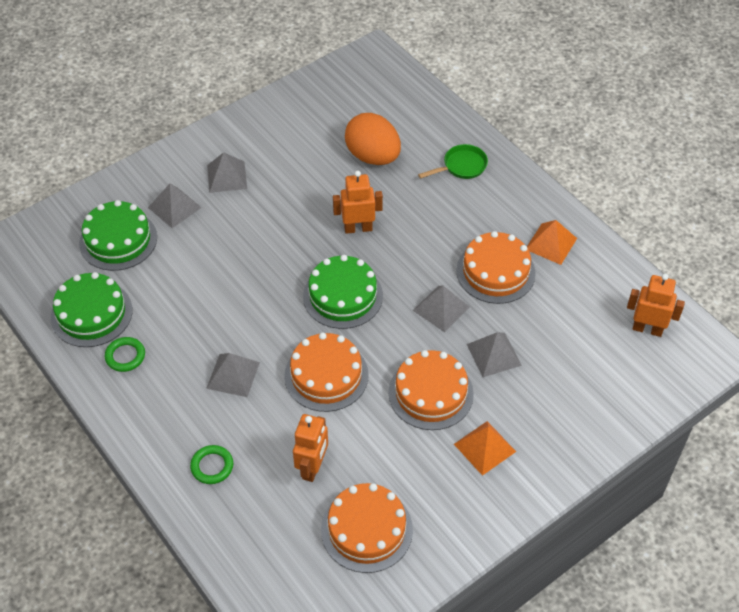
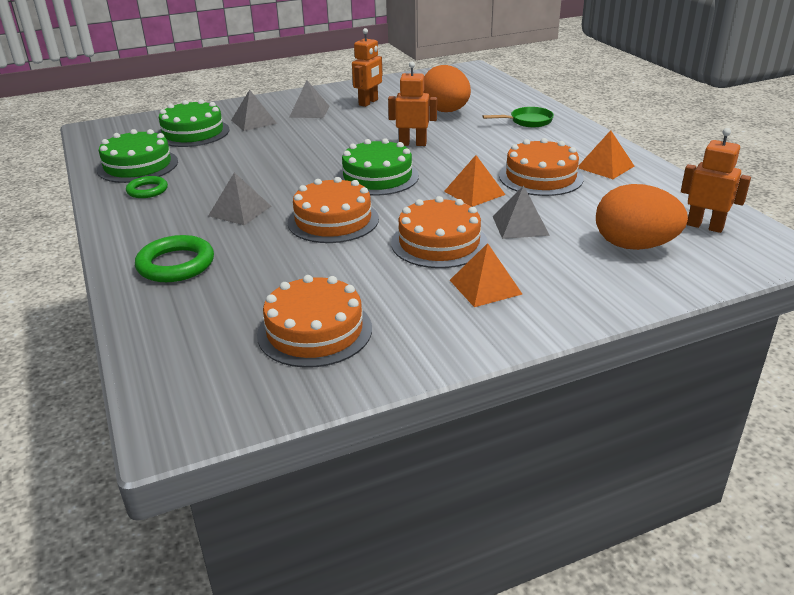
camera: 15 degrees right, 20 degrees down
green ring [190,445,233,484] -> green ring [135,235,214,282], size x1.59
orange robot [293,414,328,482] -> orange robot moved to [352,28,383,107]
grey pyramid [413,286,470,332] -> orange pyramid [444,155,505,207]
none -> orange egg [596,184,688,250]

